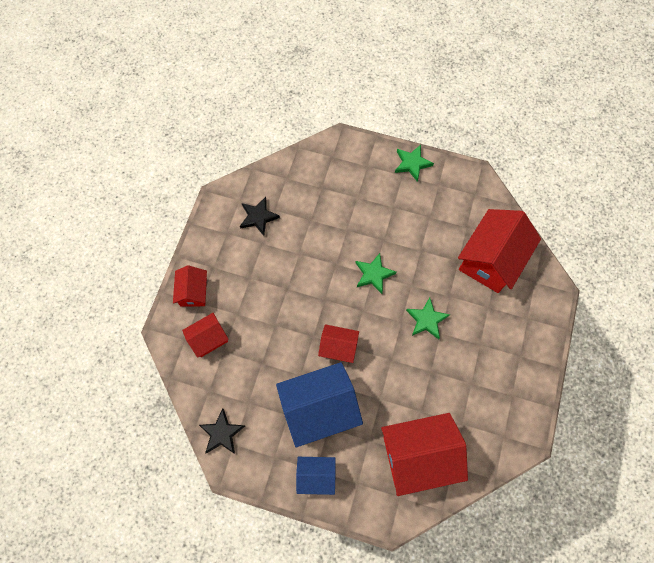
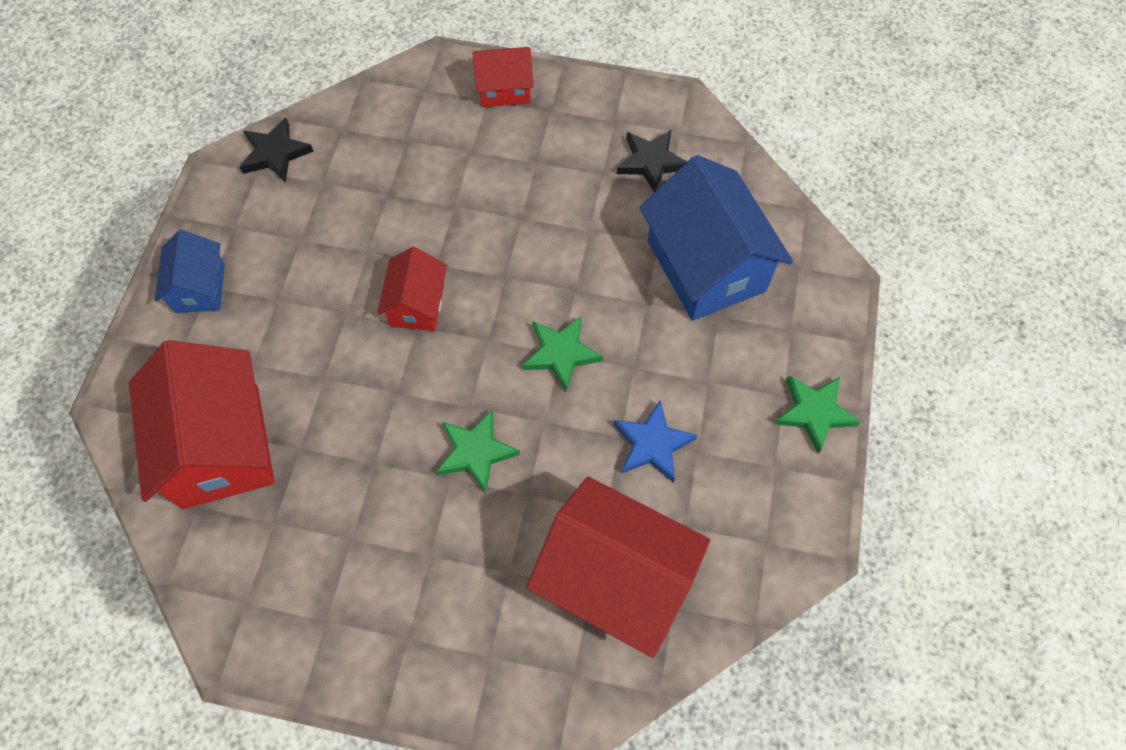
camera: 85 degrees right, 5 degrees down
red house [182,313,229,358] -> none
blue house [276,362,363,447] -> blue house moved to [639,155,793,321]
none -> blue star [614,401,697,482]

